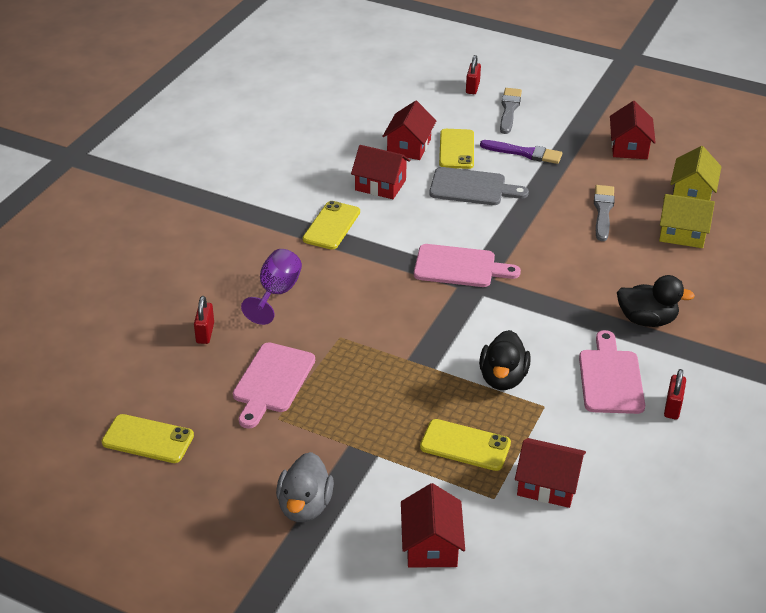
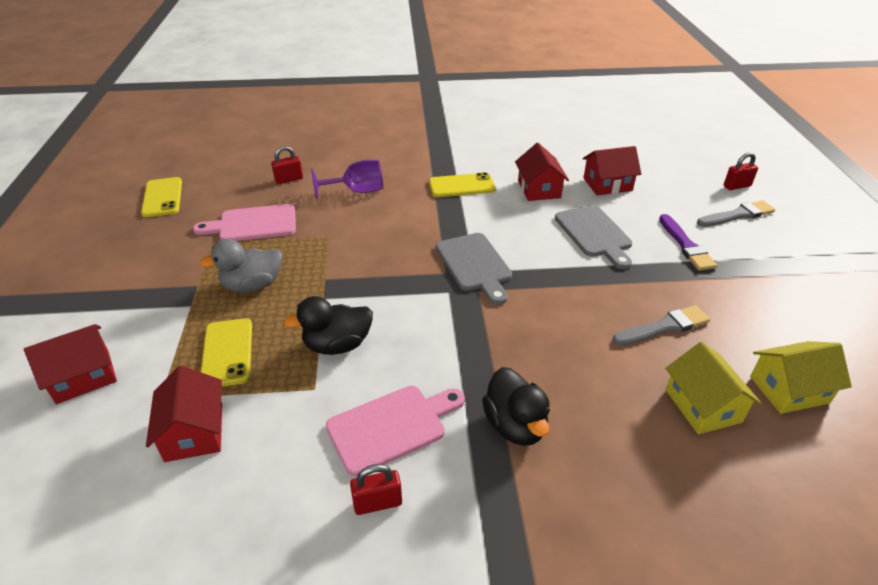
camera: 60 degrees right, 0 degrees up
grey duck [276,452,334,522] -> grey duck moved to [200,239,282,292]
pink cutting board [414,244,521,287] -> grey cutting board [436,233,512,305]
yellow phone [439,129,474,169] -> none
red house [610,101,656,159] -> none

